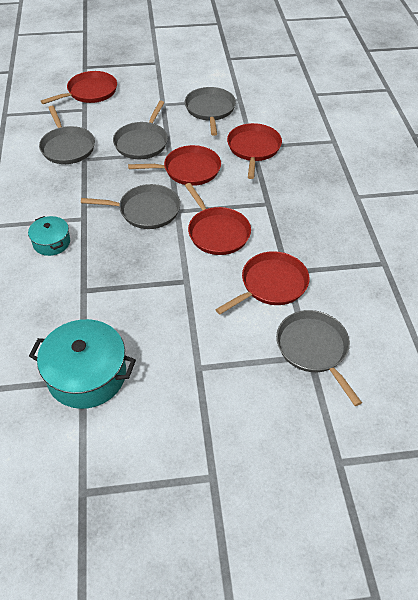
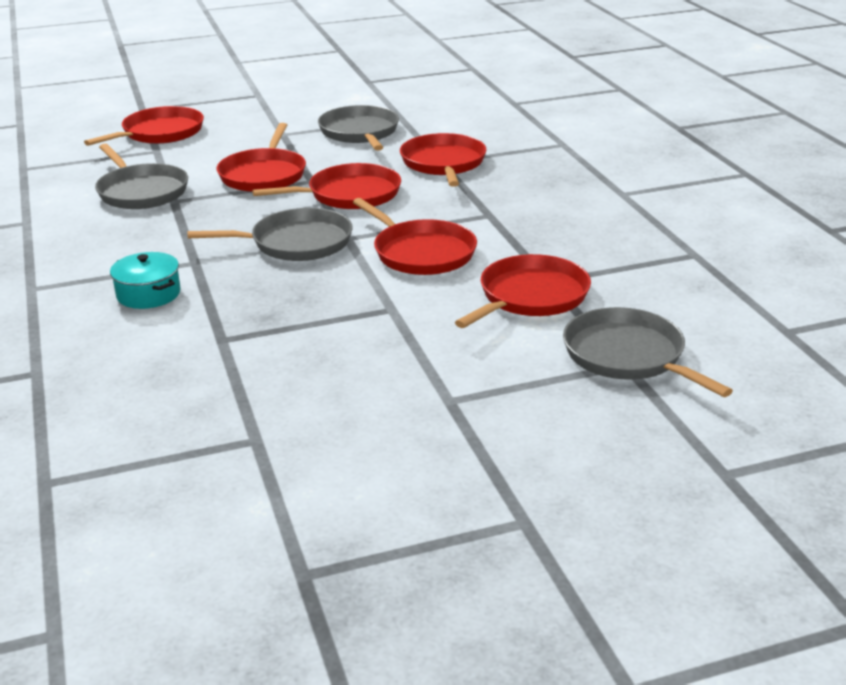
camera: 10 degrees left, 20 degrees down
turquoise pot [29,319,136,409] -> none
grey pan [113,101,168,159] -> red pan [217,123,306,192]

